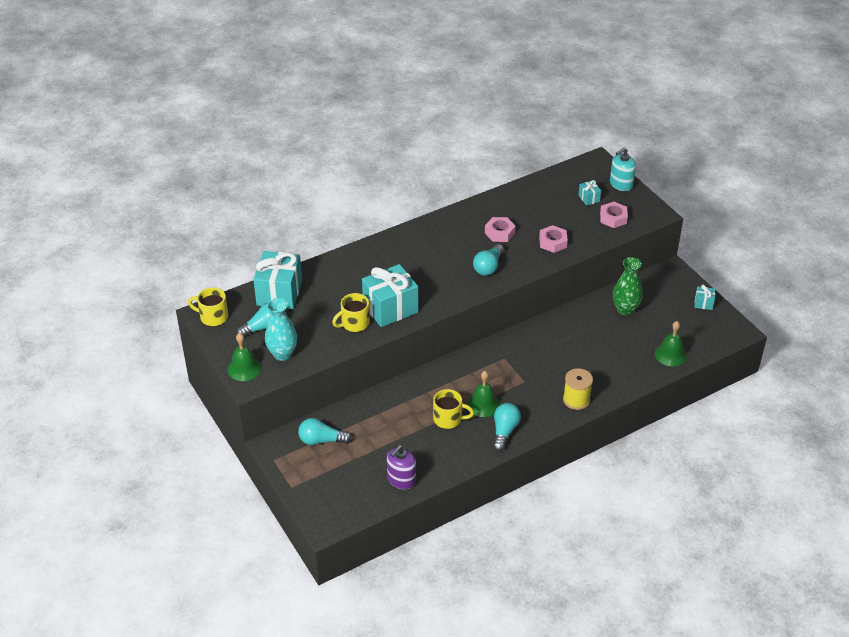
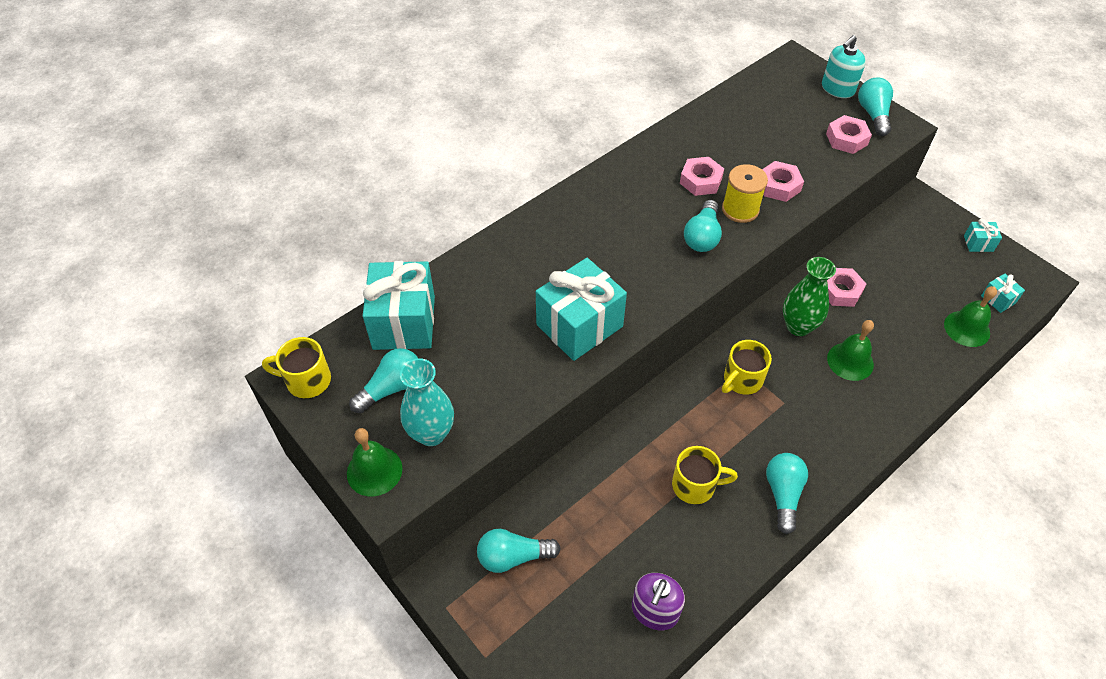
camera: 10 degrees left, 10 degrees up
yellow mug [332,293,370,332] -> yellow mug moved to [722,340,772,395]
green bell [467,371,500,417] -> green bell moved to [827,320,874,381]
yellow spool [563,368,593,410] -> yellow spool moved to [722,164,768,223]
turquoise gift [578,180,601,206] -> turquoise gift moved to [981,273,1025,313]
green vase [613,257,643,316] -> green vase moved to [783,257,836,336]
none -> pink nut [827,268,866,307]
none -> turquoise light bulb [858,78,893,136]

